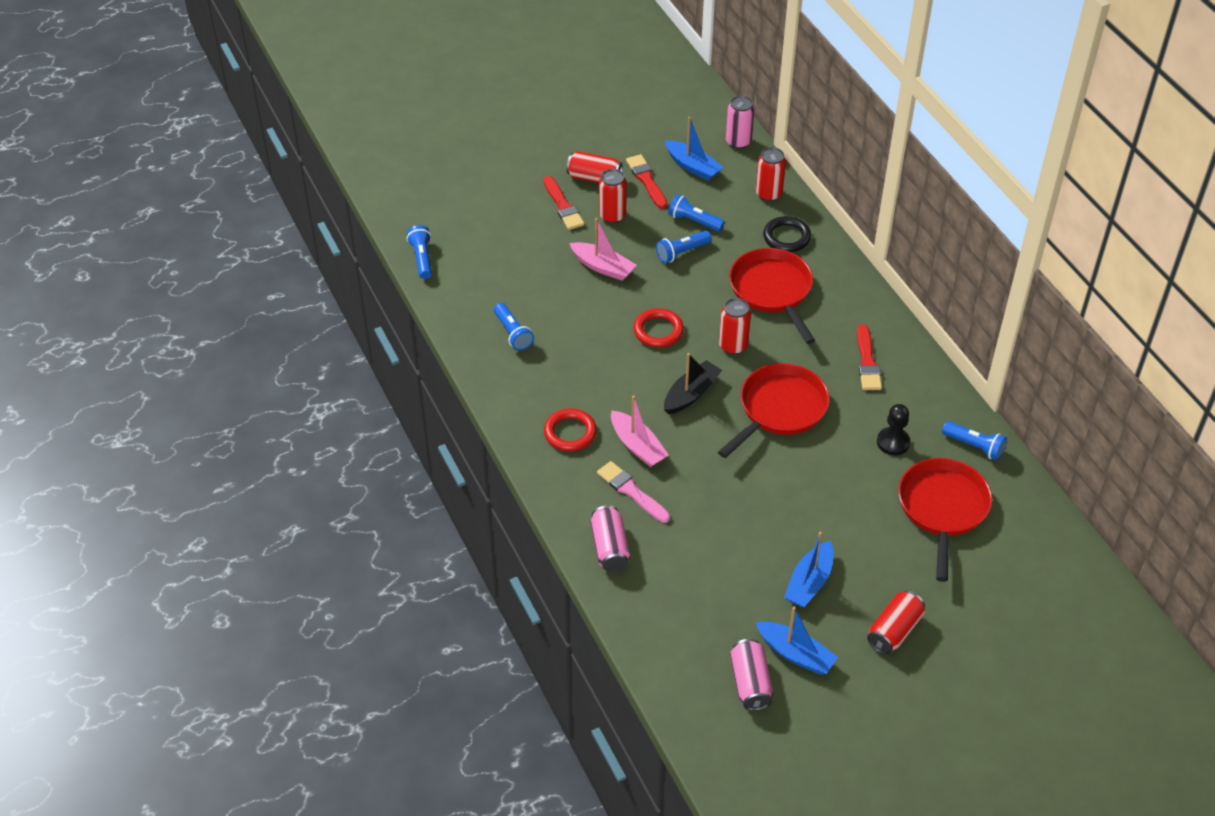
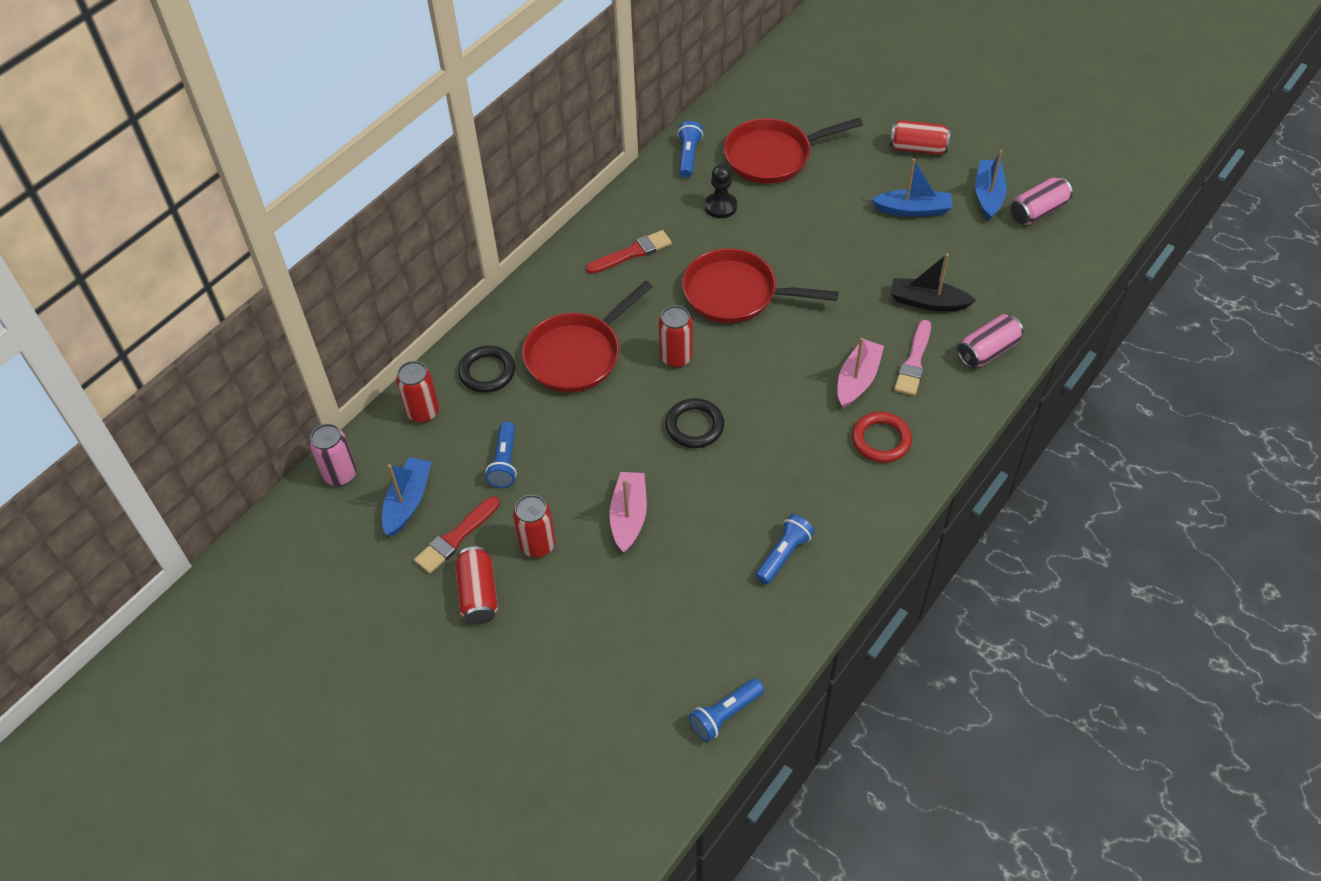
camera: 115 degrees left, 5 degrees up
red brush [543,176,584,230] -> none
red ring [633,308,684,347] -> black ring [665,398,724,448]
blue flashlight [656,231,712,263] -> none
black boat [664,353,722,414] -> black boat moved to [890,253,976,311]

